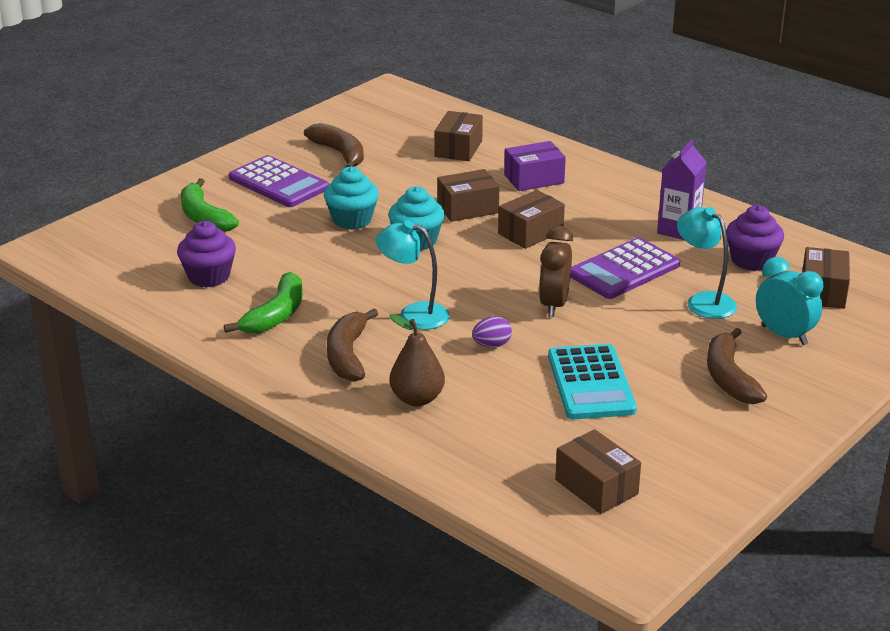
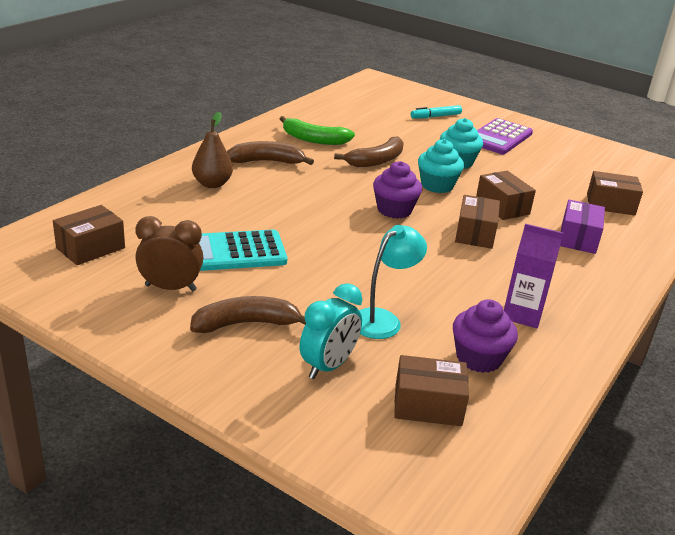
camera: 80 degrees right, 0 degrees up
purple cupcake [177,221,236,287] -> purple cupcake moved to [373,161,422,219]
green banana [181,178,239,232] -> turquoise marker [411,105,462,119]
brown banana [304,123,364,168] -> brown banana moved to [334,136,404,167]
turquoise lamp [376,221,450,330] -> none
purple egg [472,316,512,348] -> none
brown box [498,190,565,249] -> brown box turned 60 degrees clockwise [455,195,500,249]
purple box [504,141,566,191] -> purple box turned 45 degrees clockwise [560,200,605,254]
brown clock [539,226,573,317] -> brown clock moved to [135,216,203,291]
purple calculator [570,238,680,299] -> none

